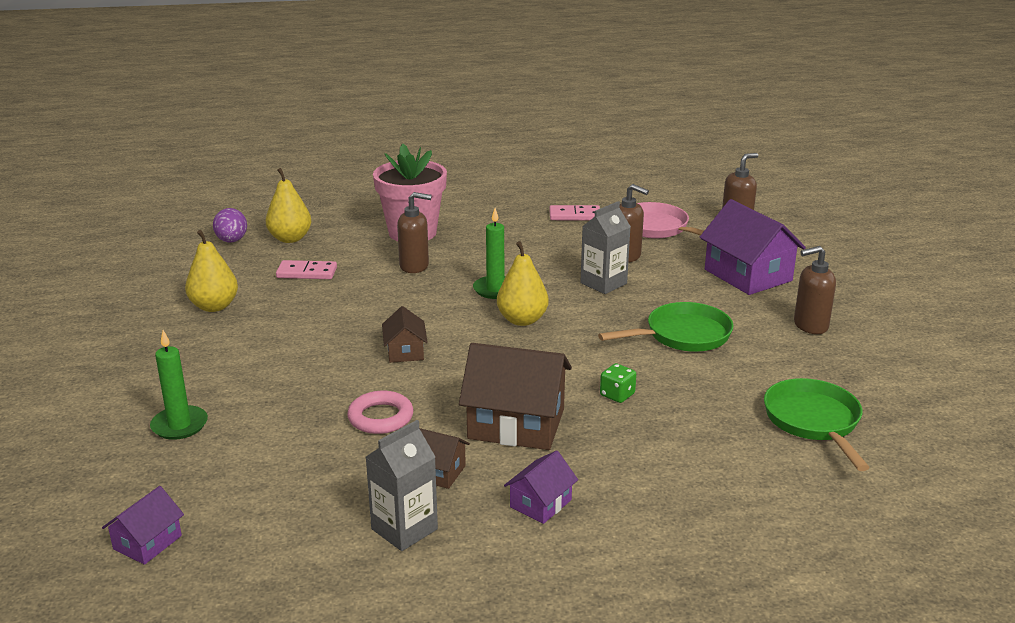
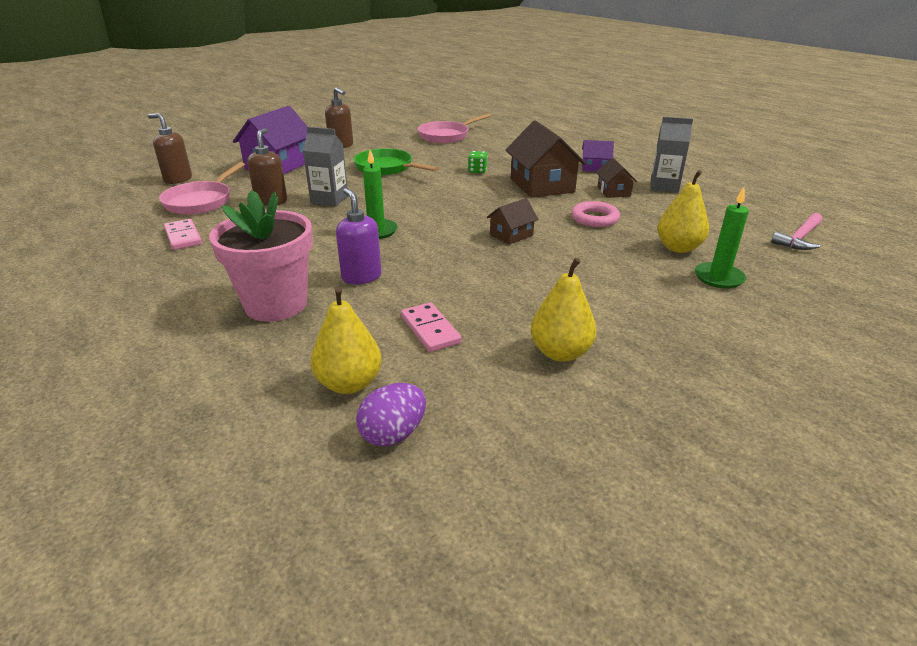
camera: 120 degrees left, 5 degrees up
purple house [102,486,184,565] -> pink hammer [771,213,822,250]
brown soap dispenser [397,192,432,273] -> purple soap dispenser [336,188,382,284]
yellow pear [497,241,549,326] -> yellow pear moved to [657,170,709,253]
green pan [764,378,870,471] -> pink pan [418,113,491,143]

